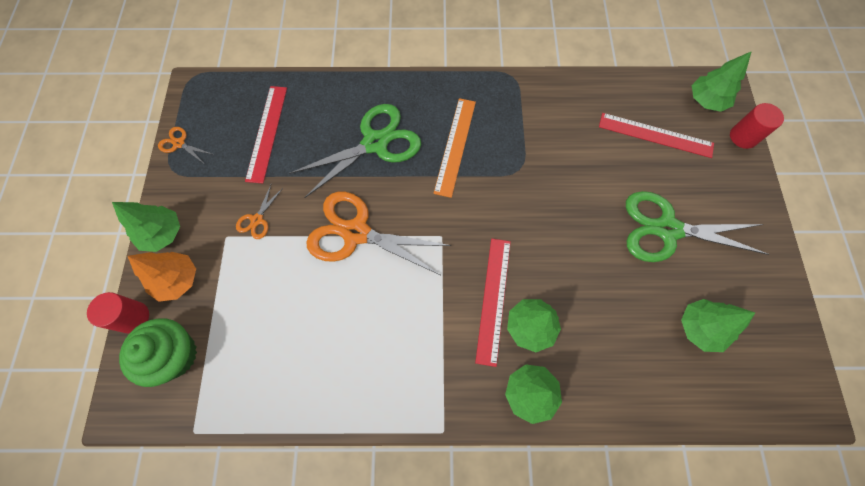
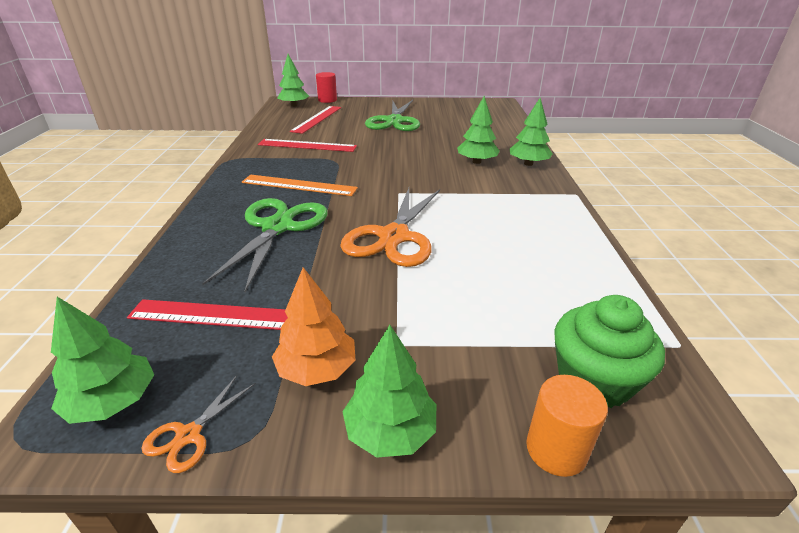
camera: 90 degrees left, 35 degrees down
red cylinder [87,292,149,334] -> orange cylinder [526,375,608,477]
orange tree [128,252,196,302] -> orange tree moved to [272,267,355,386]
orange scissors [236,183,283,239] -> none
green scissors [289,104,421,198] -> green scissors turned 45 degrees clockwise [202,198,328,292]
red ruler [475,238,511,367] -> red ruler moved to [258,139,357,152]
green tree [681,299,755,352] -> green tree moved to [51,297,154,424]

